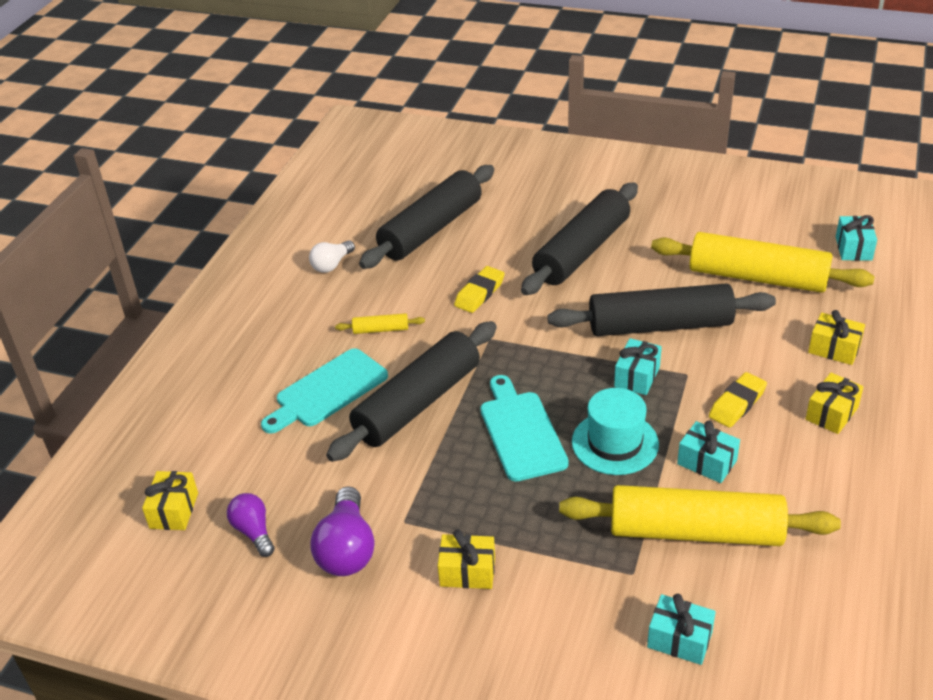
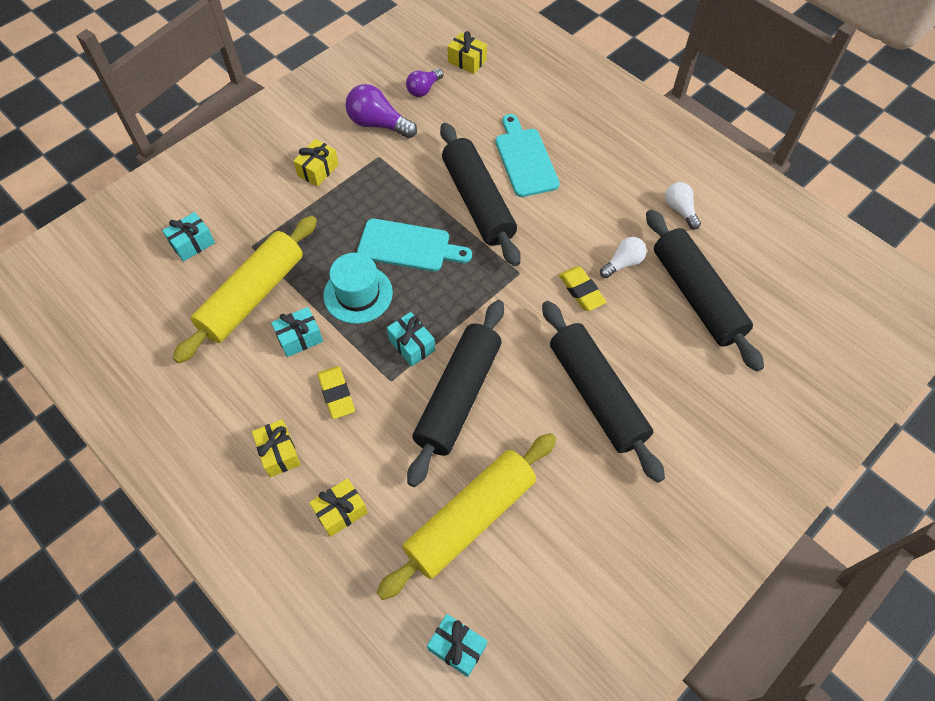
camera: 115 degrees right, 20 degrees up
purple light bulb [227,493,275,557] -> purple light bulb turned 135 degrees clockwise [406,68,443,97]
yellow rolling pin [335,313,425,334] -> none
none -> white light bulb [600,237,647,278]

